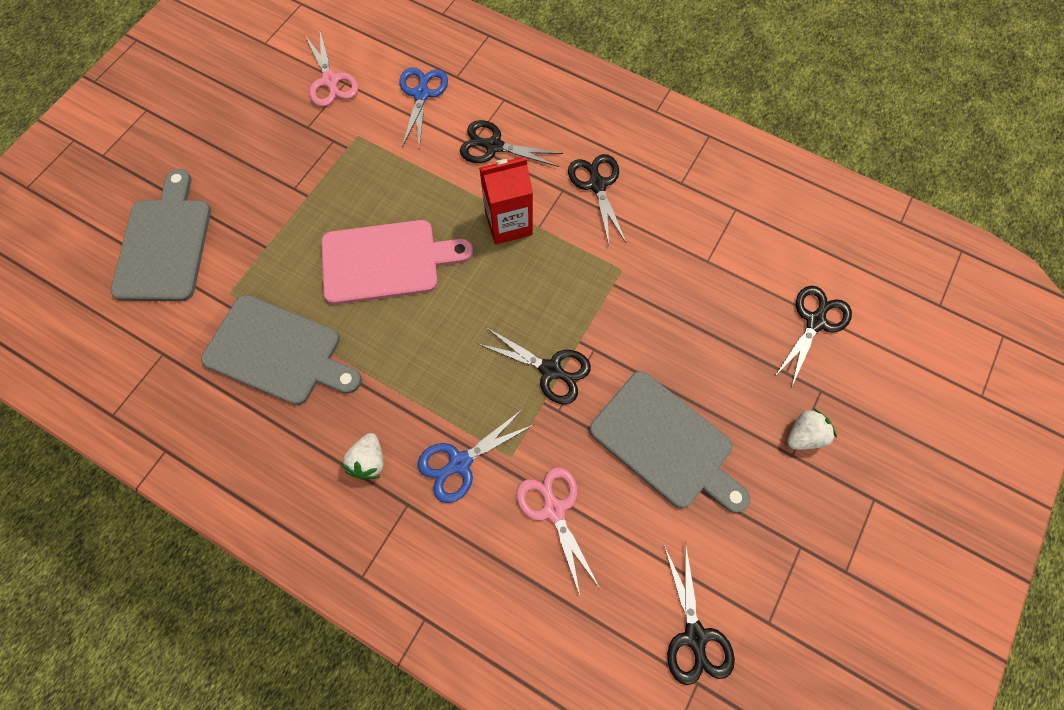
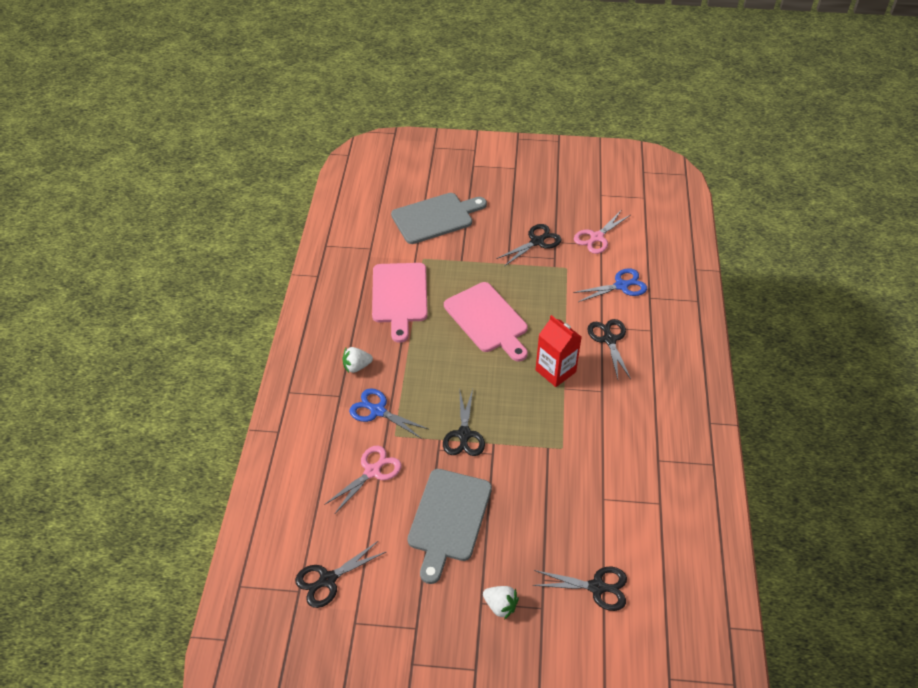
camera: 65 degrees right, 20 degrees down
grey cutting board [201,295,362,405] -> pink cutting board [372,263,428,343]
black scissors [568,154,626,245] -> black scissors moved to [496,224,562,266]

